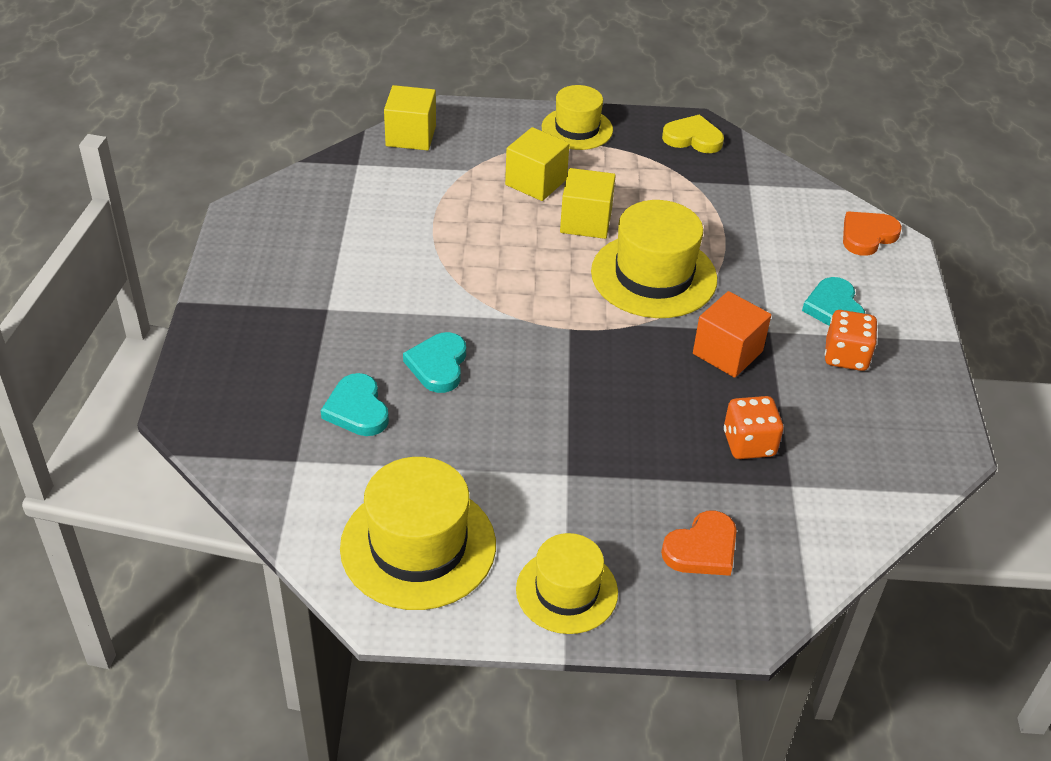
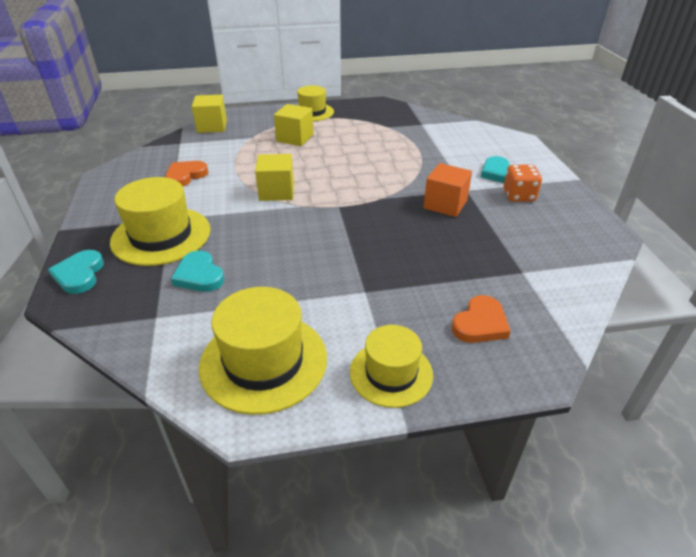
camera: 10 degrees left, 5 degrees down
turquoise heart [403,332,466,393] -> turquoise heart moved to [48,250,104,294]
yellow cube [560,168,616,239] -> yellow cube moved to [255,154,294,201]
yellow hat [591,200,717,318] -> yellow hat moved to [110,177,210,266]
yellow heart [662,115,724,153] -> none
orange dice [724,396,784,459] -> none
orange heart [843,212,902,256] -> orange heart moved to [165,161,208,186]

